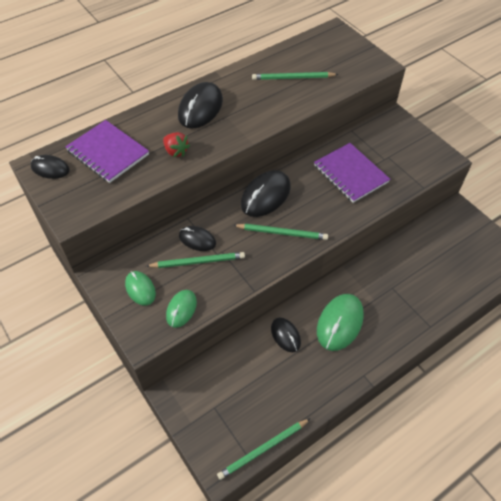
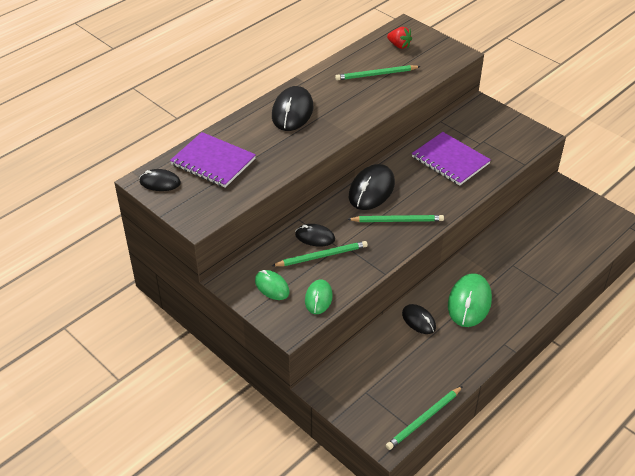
camera: 10 degrees left, 10 degrees down
red strawberry [163,132,190,157] -> red strawberry moved to [387,27,412,49]

